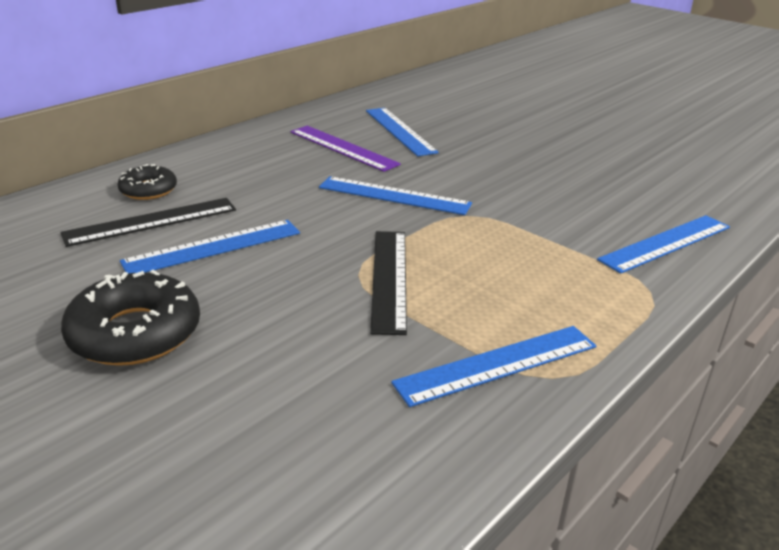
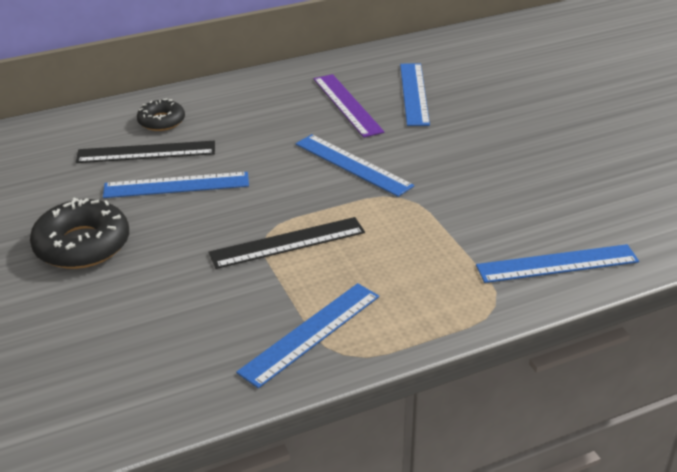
camera: 25 degrees right, 5 degrees up
black ruler [370,231,407,335] -> black ruler turned 45 degrees clockwise [208,217,365,269]
blue ruler [391,326,596,407] -> blue ruler turned 45 degrees counterclockwise [236,283,379,388]

